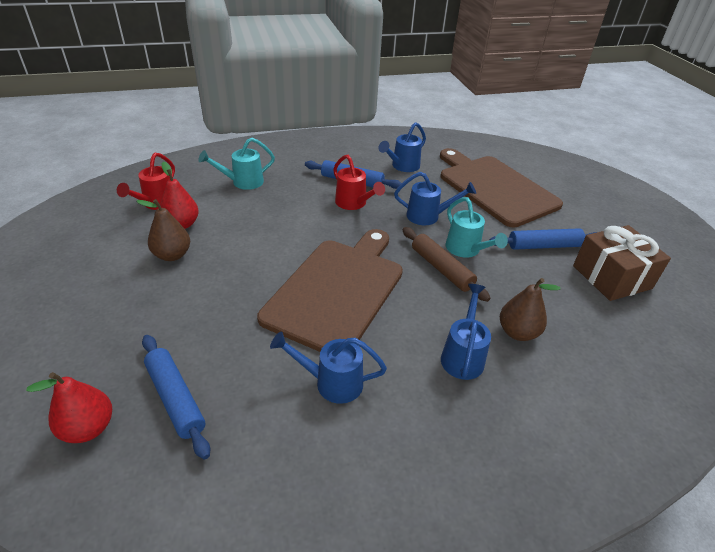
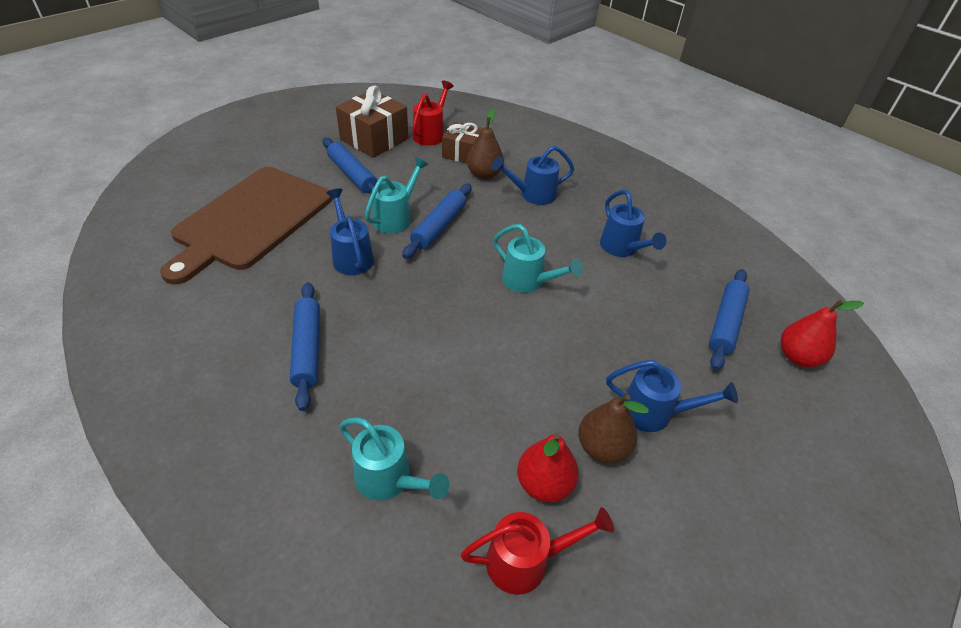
camera: 120 degrees left, 5 degrees up
brown cutting board [257,229,403,352] -> turquoise watering can [493,224,583,293]
red watering can [333,155,385,210] -> red watering can moved to [412,80,454,146]
blue watering can [378,122,426,172] -> blue watering can moved to [606,360,738,432]
brown rolling pin [402,227,490,302] -> blue rolling pin [402,183,472,259]
none -> brown gift [442,122,483,164]

